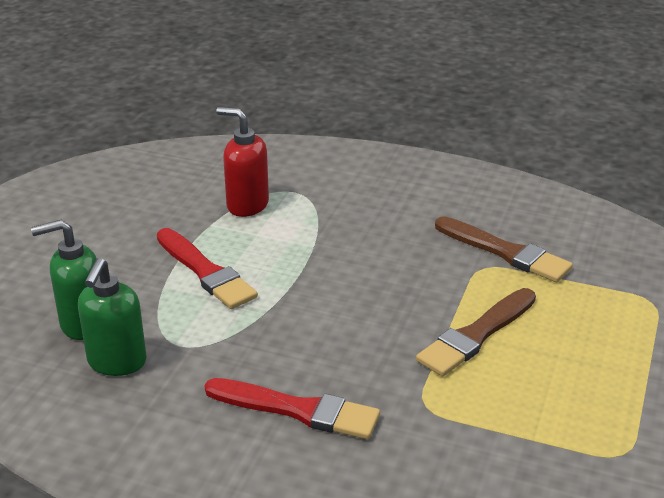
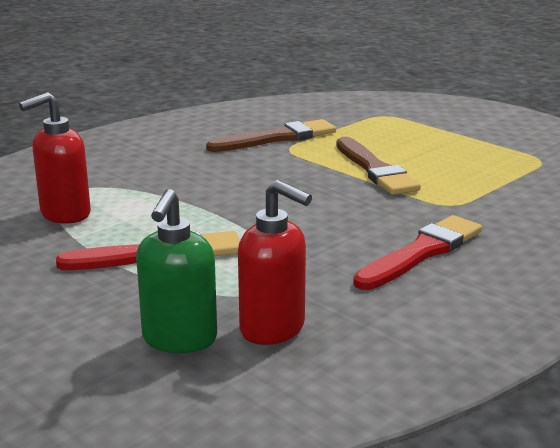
camera: 65 degrees left, 10 degrees down
green soap dispenser [78,258,147,376] -> red soap dispenser [238,180,312,345]

